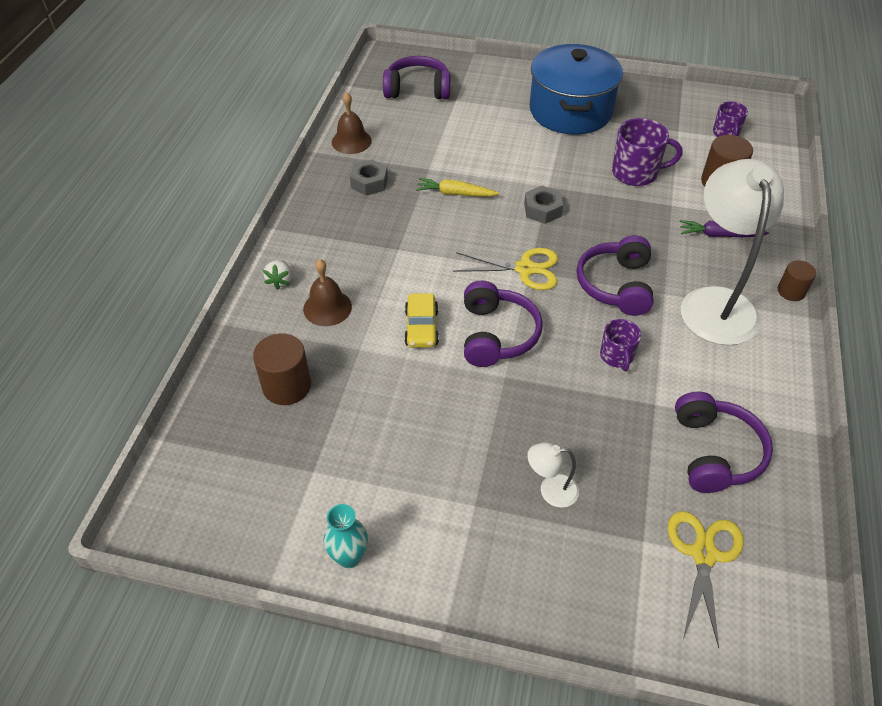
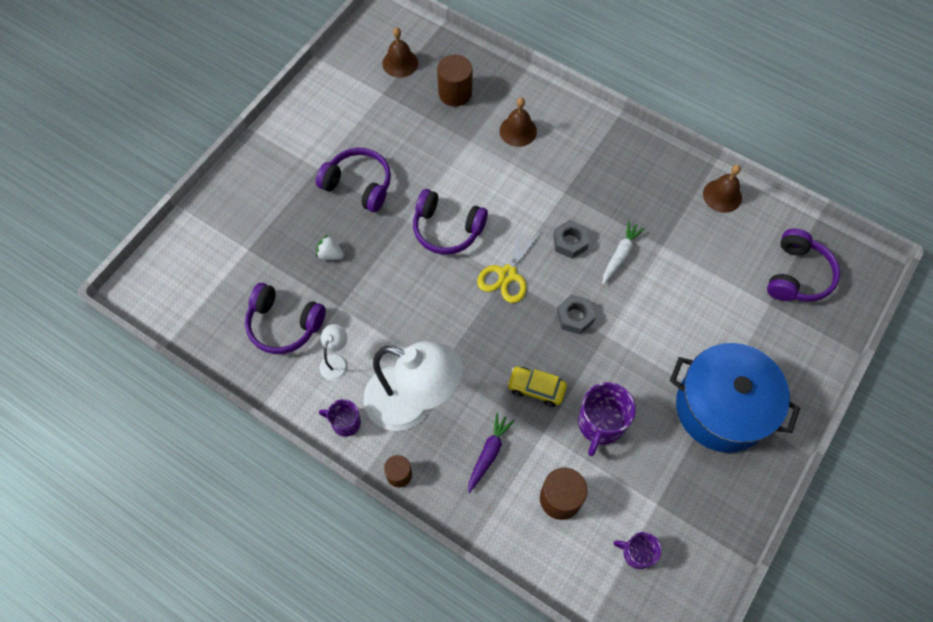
camera: 110 degrees right, 15 degrees up
white strawberry [263,260,292,290] -> white strawberry moved to [316,235,344,260]
turquoise vase [324,504,368,568] -> none
grey nut [350,159,388,196] -> grey nut moved to [553,220,589,259]
yellow car [404,293,439,348] -> yellow car moved to [507,367,567,407]
yellow carrot [416,178,499,196] -> white carrot [602,221,645,285]
white lamp [527,442,579,508] -> white lamp moved to [320,324,348,381]
purple headphones [577,235,654,316] -> purple headphones moved to [316,148,391,212]
purple mug [600,319,641,371] -> purple mug moved to [319,399,361,437]
yellow scissors [668,511,743,648] -> none
none -> brown bell [382,27,418,78]

